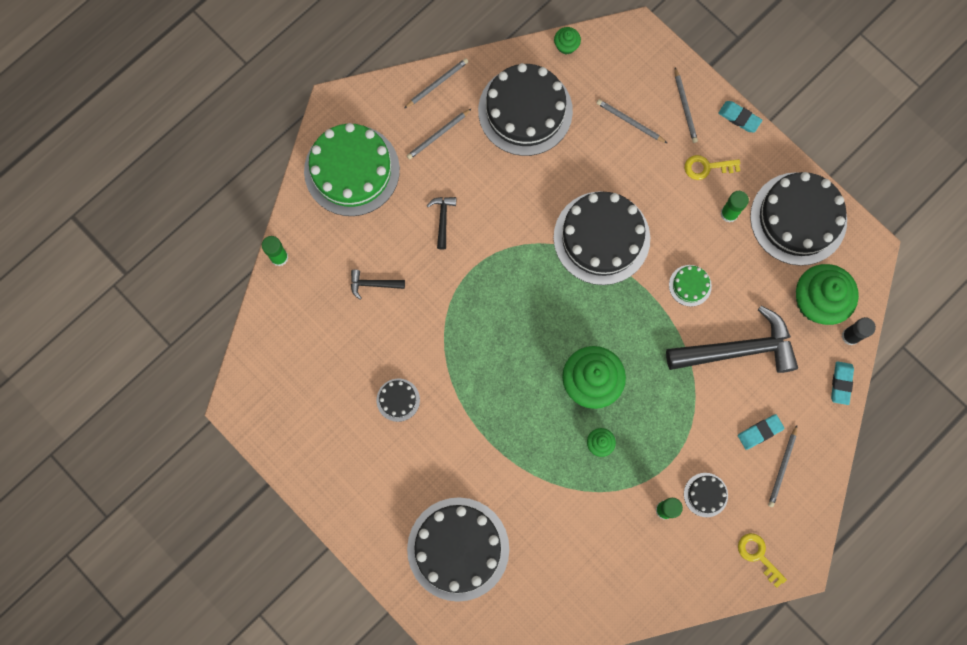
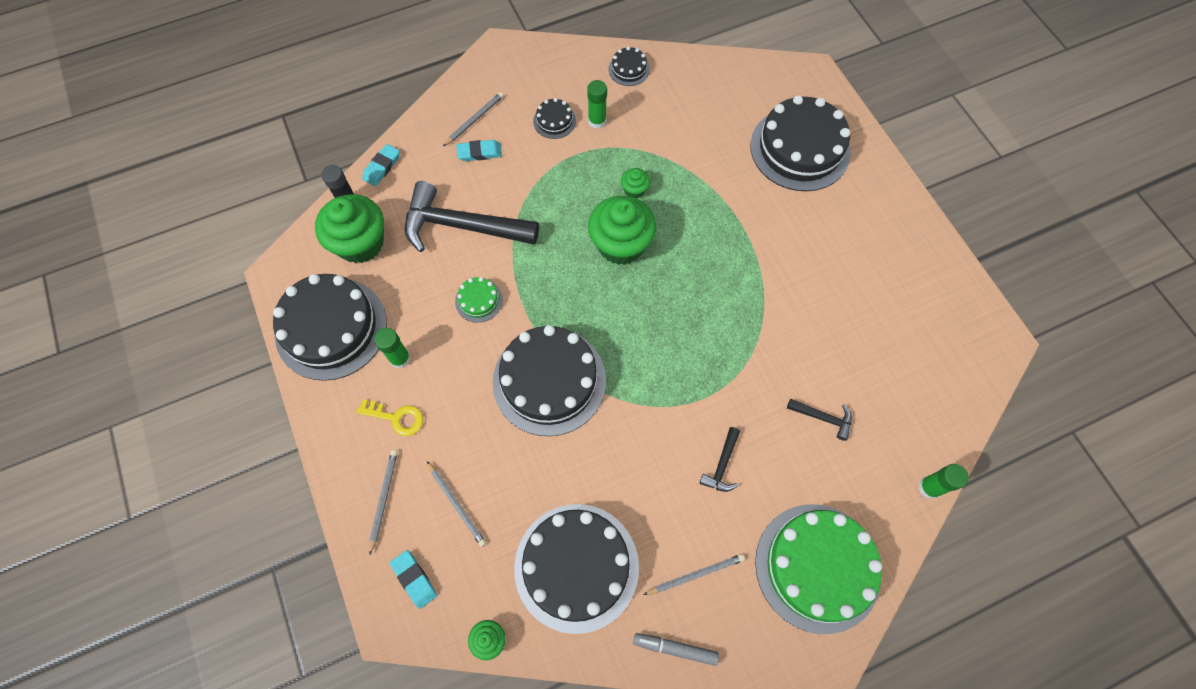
camera: 160 degrees left, 10 degrees down
black cake [376,379,420,422] -> black cake moved to [608,47,650,86]
grey pencil [405,58,468,108] -> grey marker [633,633,719,666]
turquoise eraser [718,101,762,132] -> turquoise eraser moved to [390,550,437,609]
yellow key [738,533,787,588] -> none

